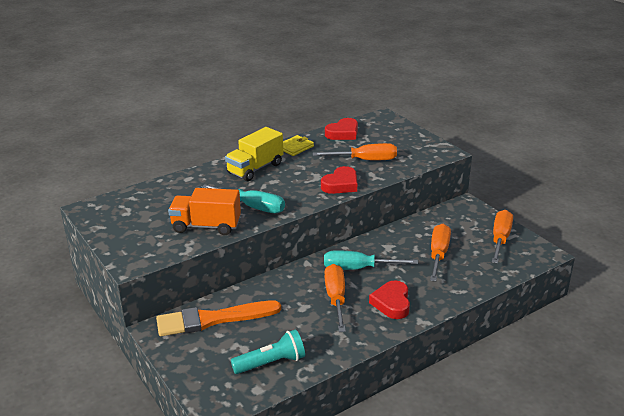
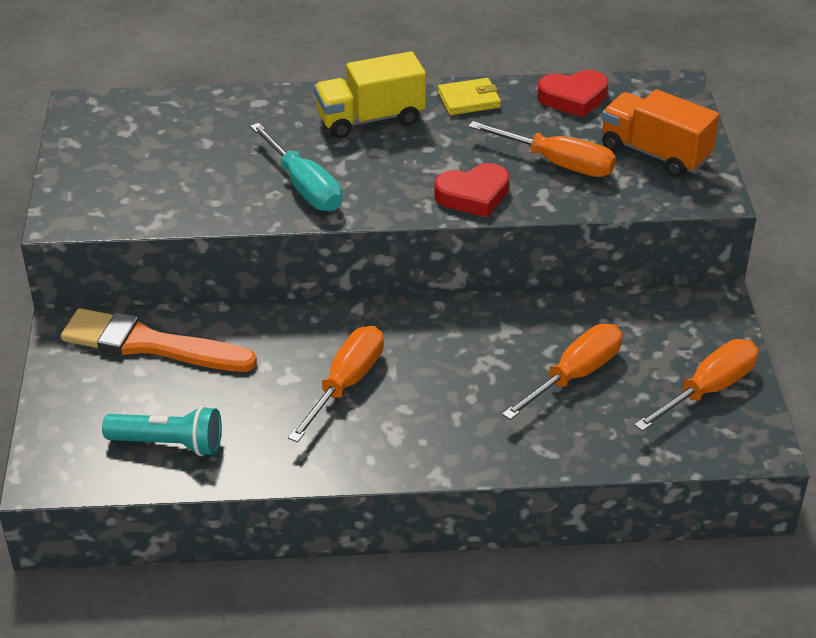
camera: 30 degrees right, 10 degrees up
orange truck [168,188,241,235] -> orange truck moved to [602,89,719,177]
turquoise screwdriver [324,250,418,270] -> none
red heart [369,280,410,319] -> none

